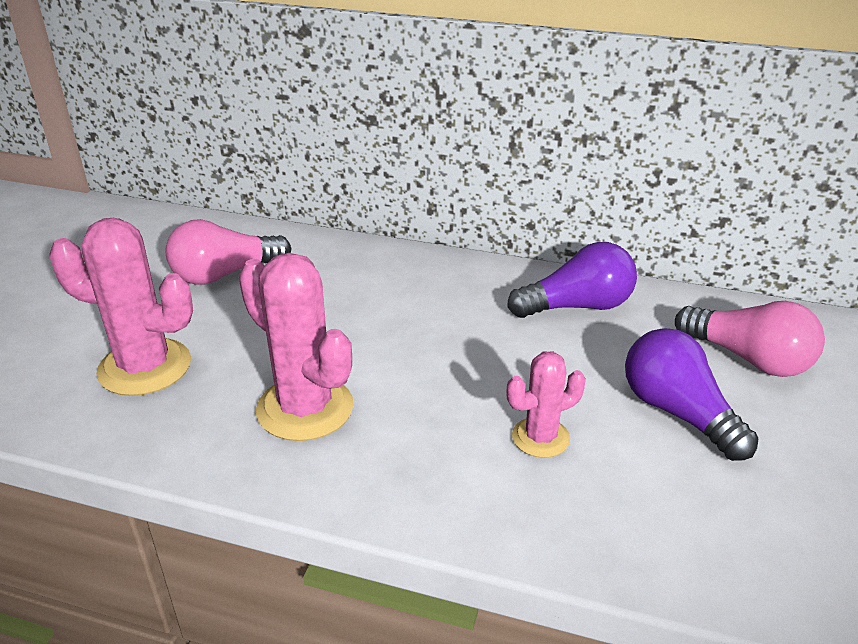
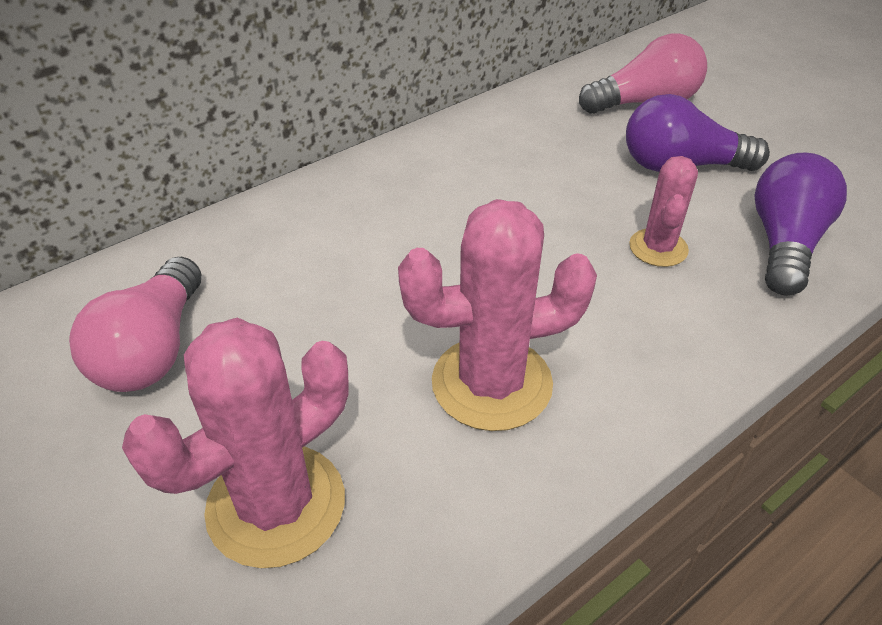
camera: 55 degrees left, 10 degrees up
purple light bulb [507,242,637,318] -> purple light bulb moved to [754,152,847,295]

